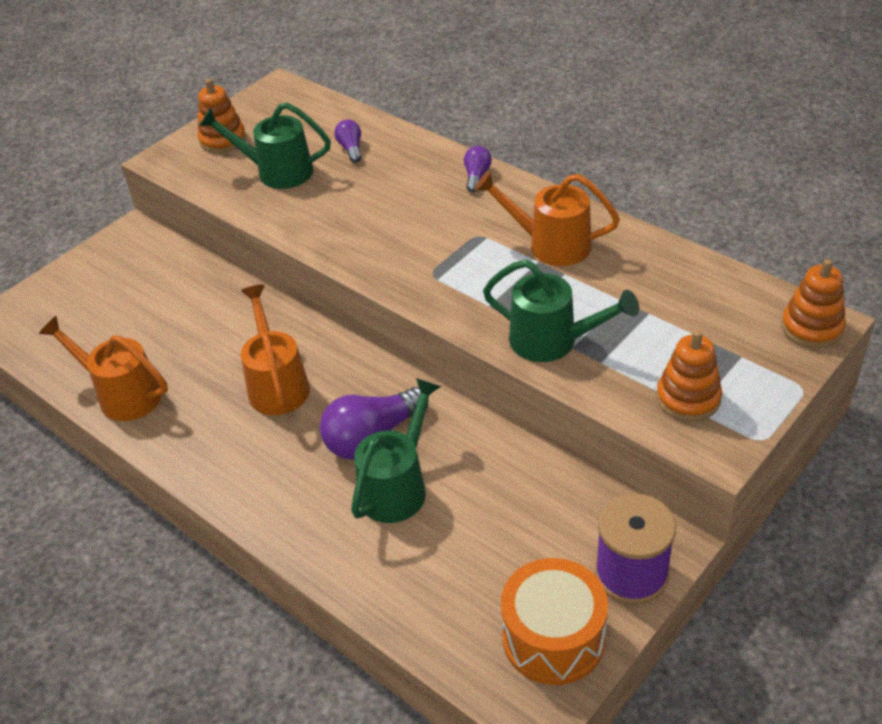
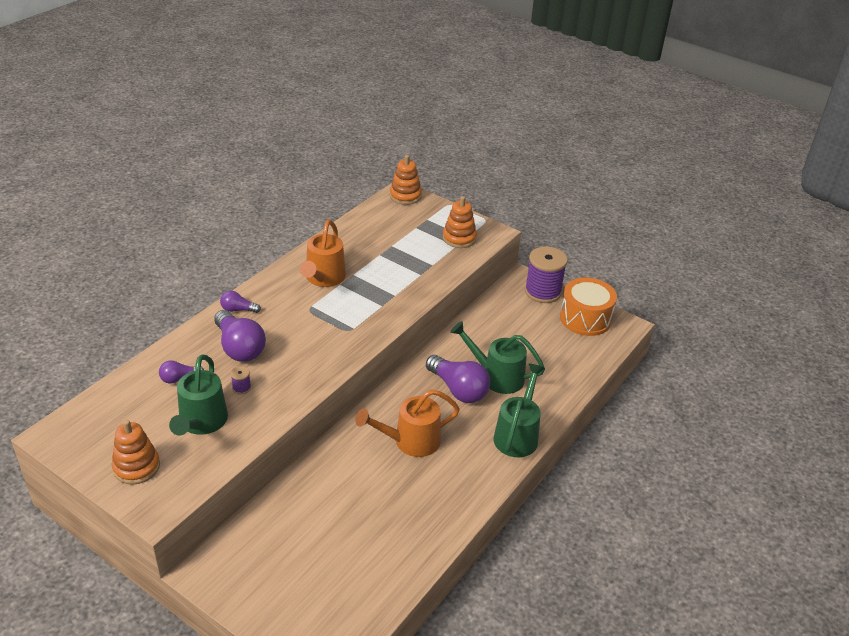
camera: 100 degrees left, 5 degrees down
orange watering can [39,316,168,421] -> none
green watering can [483,260,639,362] -> green watering can moved to [493,363,545,457]
none -> purple light bulb [214,310,266,362]
none -> purple spool [231,366,251,394]

